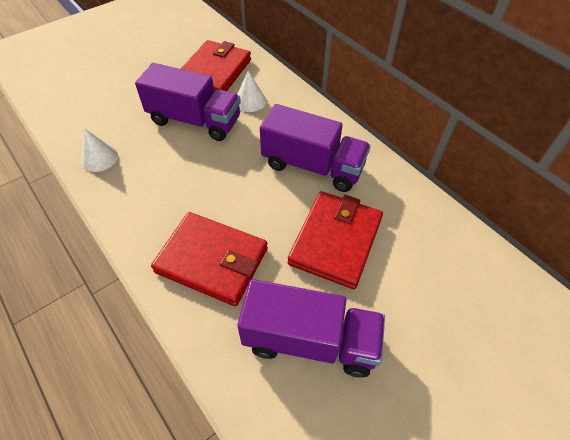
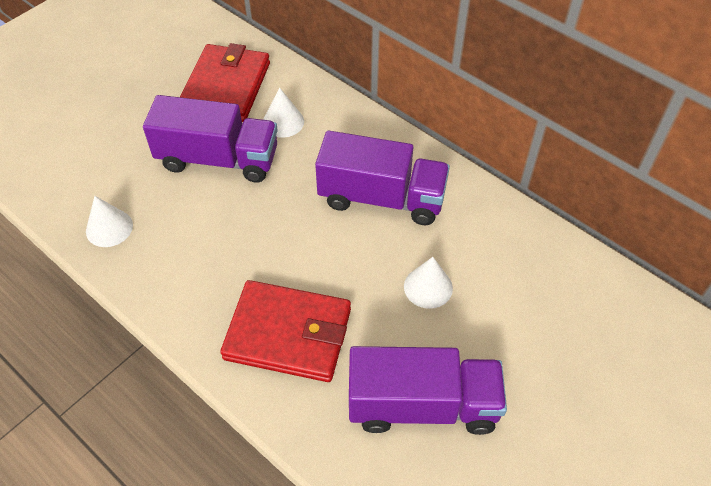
camera: 10 degrees left, 0 degrees up
red wallet [288,191,383,289] -> white cone [404,257,453,309]

